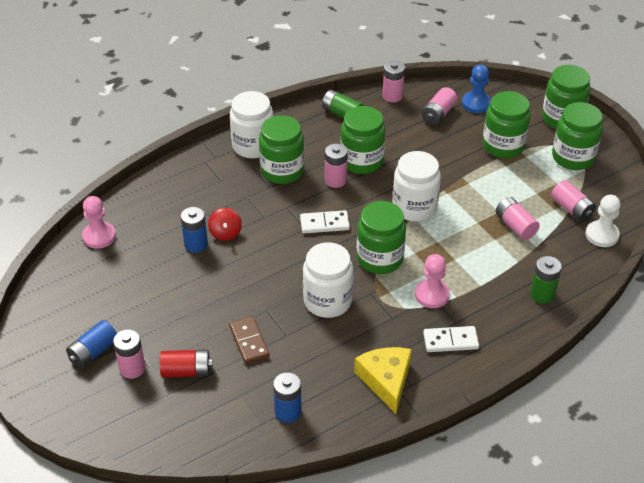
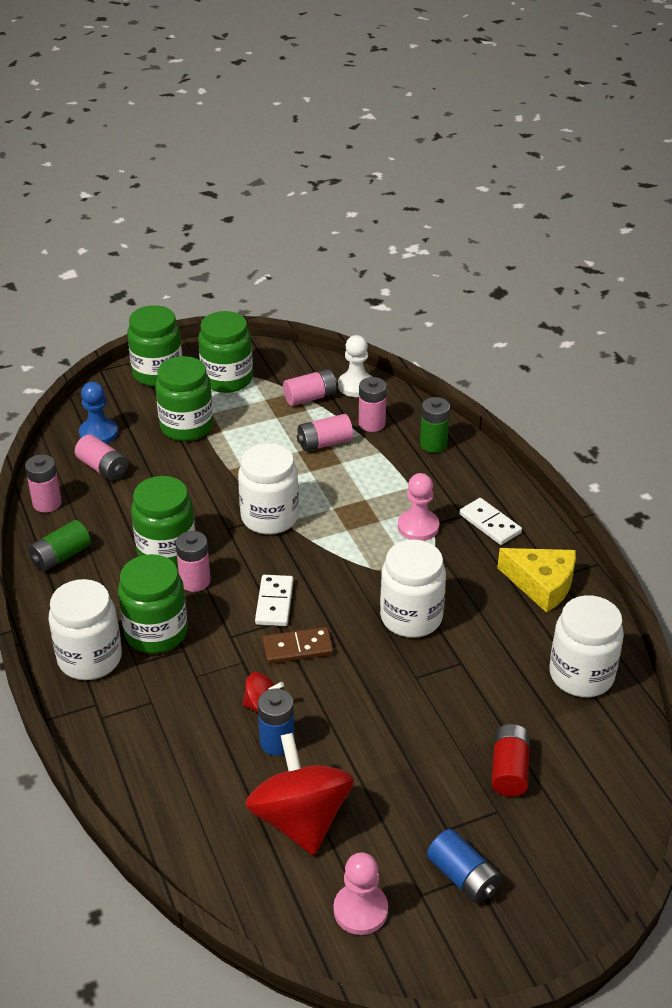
camera: 80 degrees left, 5 degrees down
pink pawn [82,196,116,249] -> pink pawn moved to [334,853,388,935]
pink battery [113,329,146,379] -> pink battery moved to [359,377,387,432]
brown domino [229,316,270,364] -> brown domino moved to [263,627,333,664]
blue battery [273,372,302,423] -> white jar [549,595,624,697]
yellow cheese [354,347,412,414] -> yellow cheese turned 150 degrees counterclockwise [497,548,576,613]
green jar [357,201,406,274] -> none
white domino [423,326,479,352] -> white domino turned 45 degrees counterclockwise [459,498,522,545]
none -> red spinning top [245,733,354,855]

